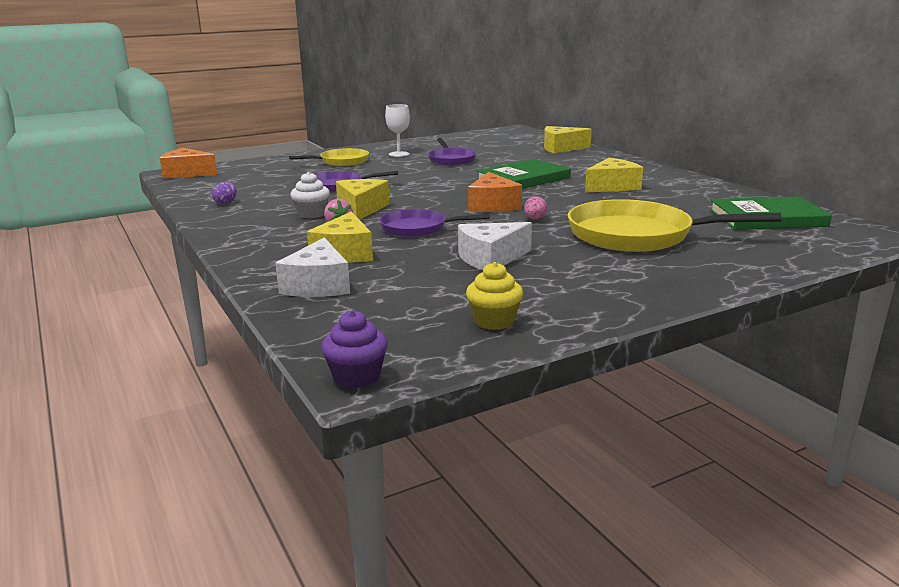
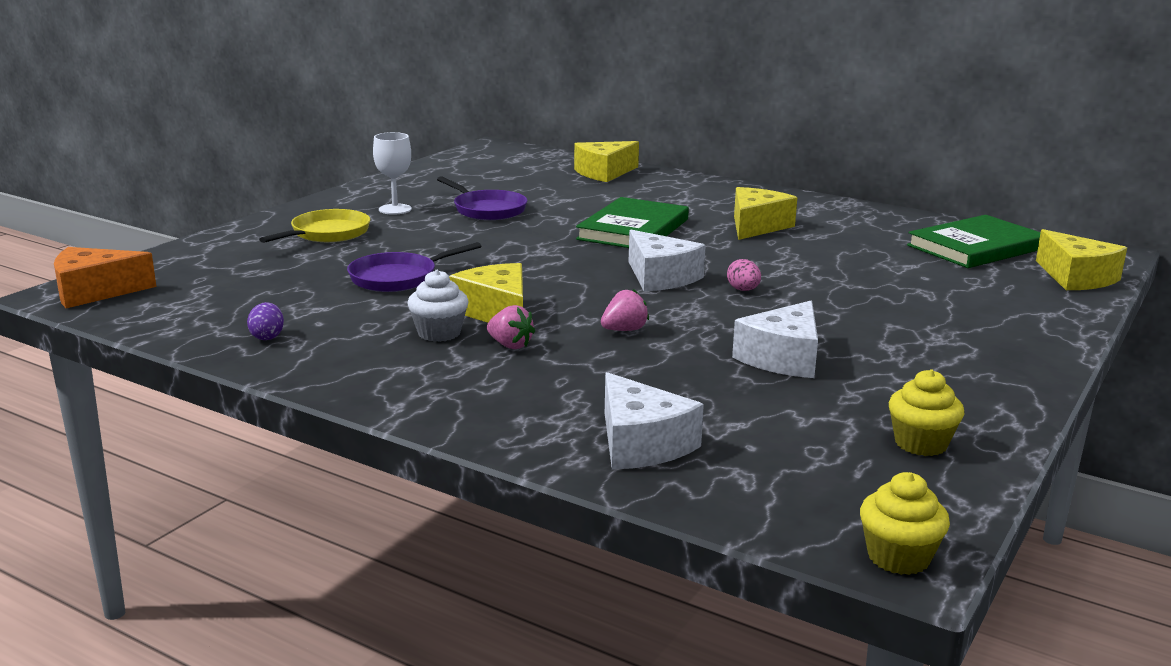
camera: 30 degrees left, 0 degrees up
yellow cheese [307,211,373,263] -> yellow cheese moved to [1036,229,1127,290]
purple cupcake [321,310,388,388] -> yellow cupcake [860,472,950,575]
purple pan [379,209,490,237] -> pink strawberry [601,289,649,331]
orange cheese [468,172,522,212] -> white cheese [629,230,706,291]
yellow pan [568,199,782,252] -> none

